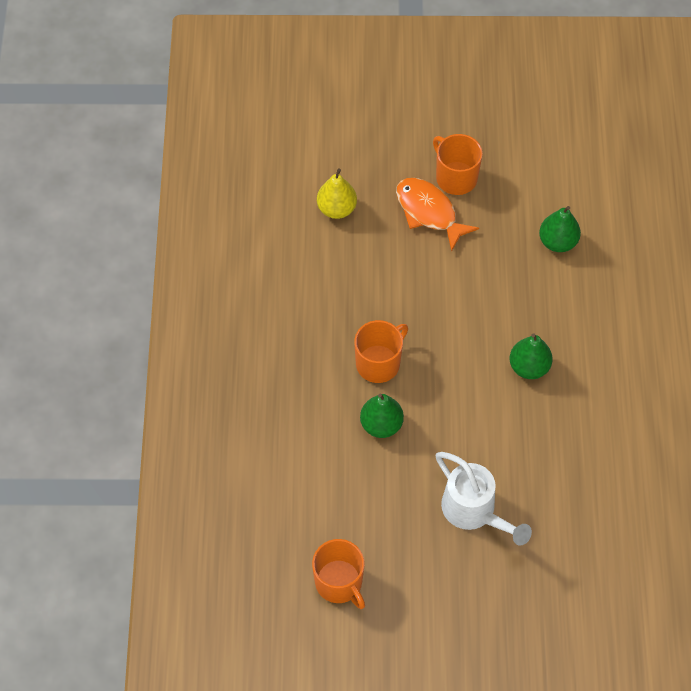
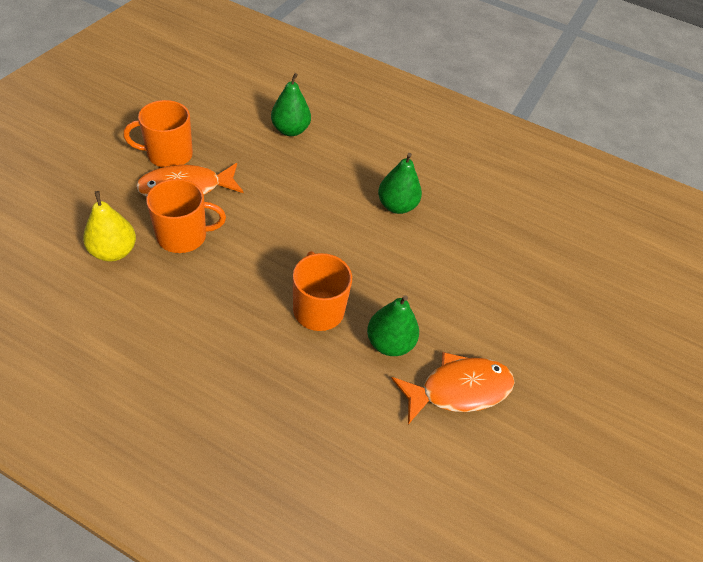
camera: 70 degrees left, 10 degrees down
orange mug [312,539,365,609] -> orange mug moved to [146,179,226,253]
white watering can [435,452,532,545] -> none
none -> orange fish [391,352,515,424]

